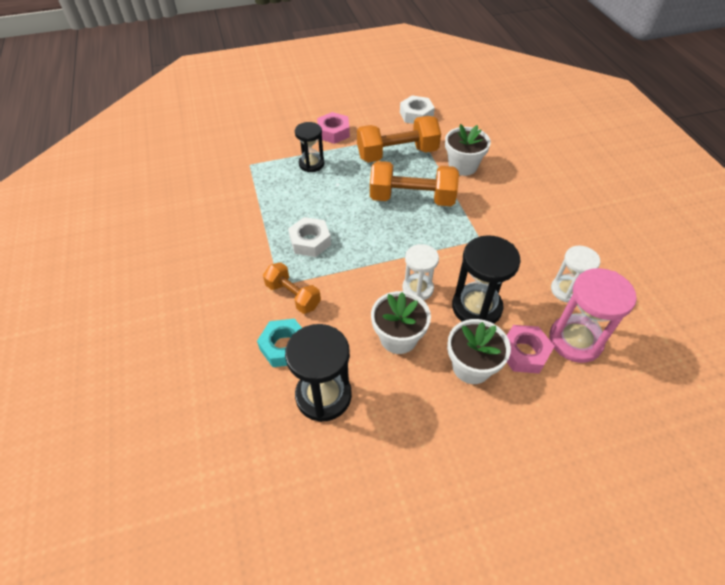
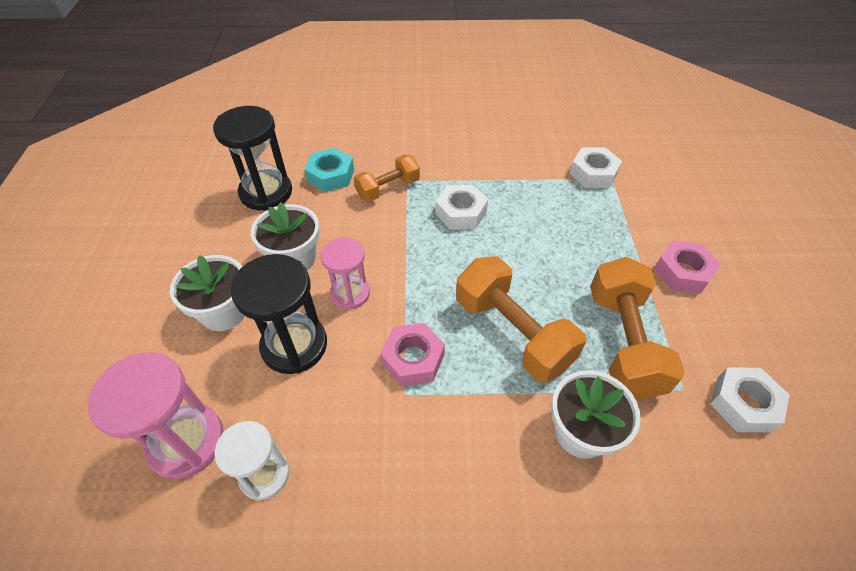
camera: 105 degrees right, 0 degrees up
black hourglass [295,122,324,172] -> none
orange dumbbell [370,161,459,206] -> orange dumbbell turned 60 degrees counterclockwise [456,256,586,383]
white hourglass [402,244,439,300] -> pink hourglass [321,238,370,309]
pink nut [507,325,555,374] -> pink nut moved to [380,323,445,386]
none -> white nut [570,147,622,188]

